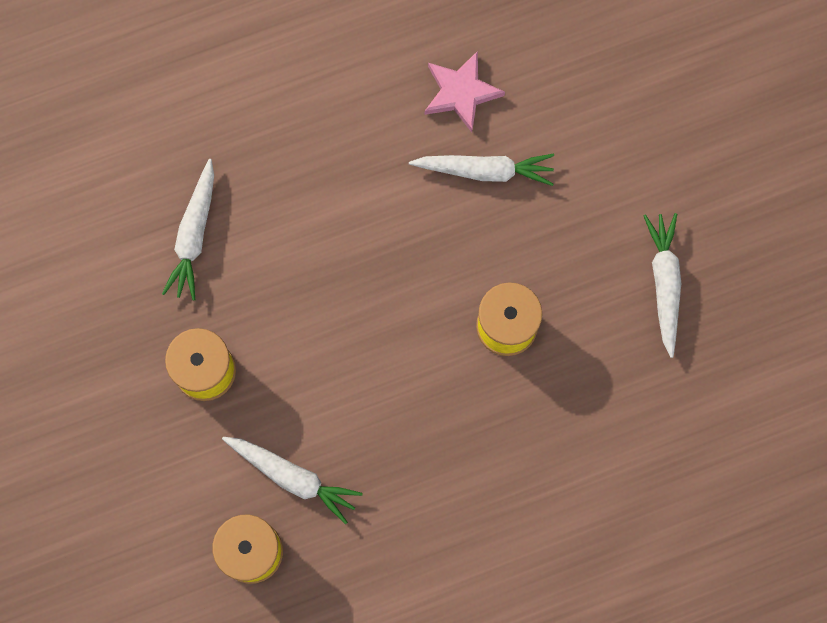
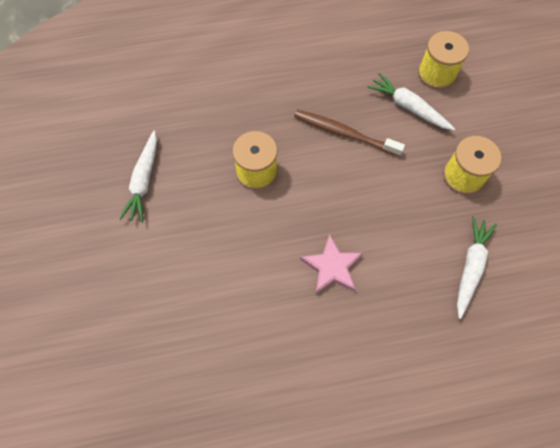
camera: 170 degrees left, 10 degrees down
white carrot [409,154,554,186] -> none
pink star [425,51,505,132] -> pink star moved to [300,234,363,294]
none -> brown toothbrush [294,110,405,157]

